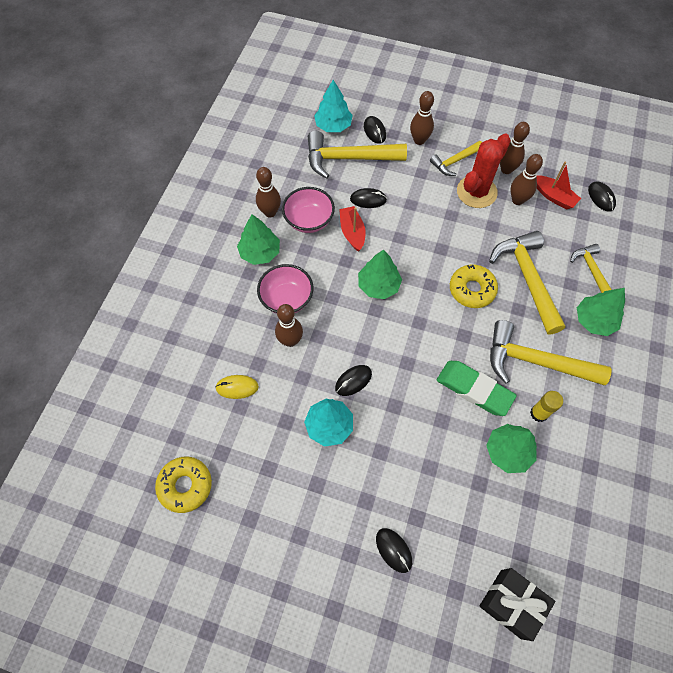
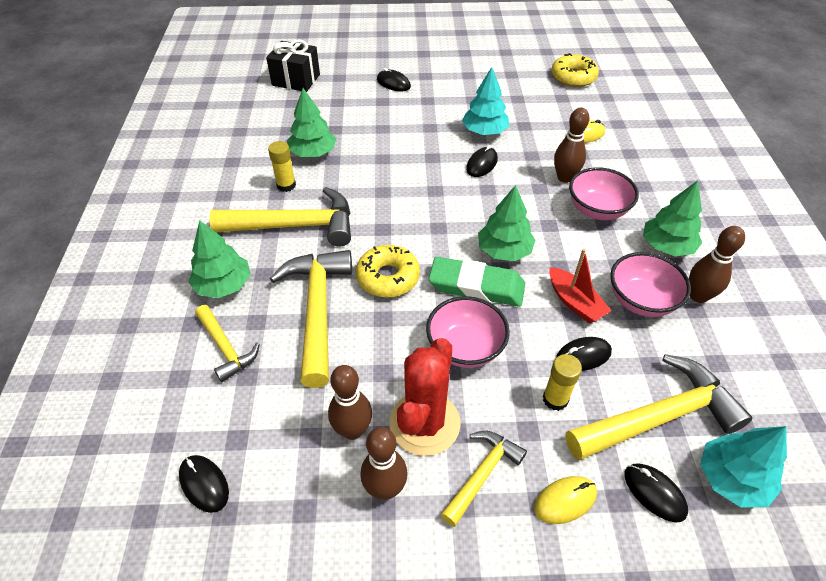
camera: 160 degrees right, 15 degrees down
brown bowling pin [410,91,434,145] -> yellow mouse [534,476,597,524]
green eraser [437,361,517,416] -> green eraser moved to [429,257,525,307]
yellow hammer [489,231,565,335] -> yellow hammer turned 150 degrees counterclockwise [270,250,352,388]
red boat [536,162,581,209] -> none
none -> pink bowl [426,296,510,368]
none -> yellow glue stick [543,354,582,411]

